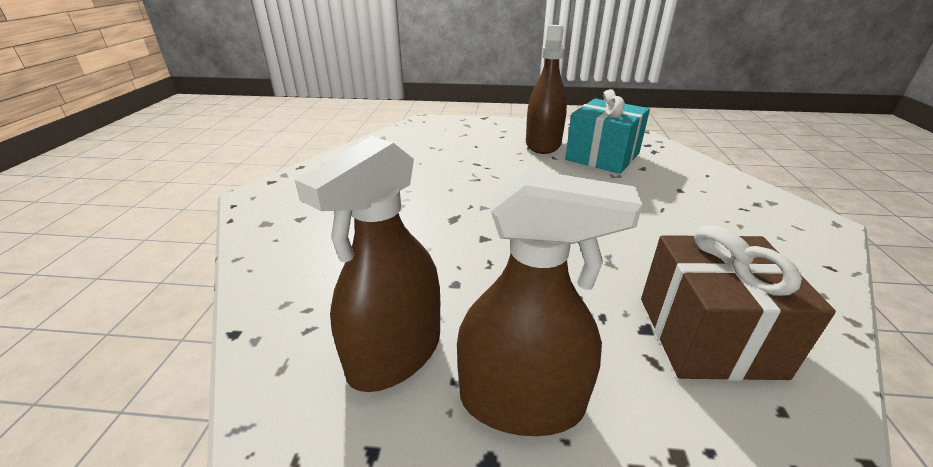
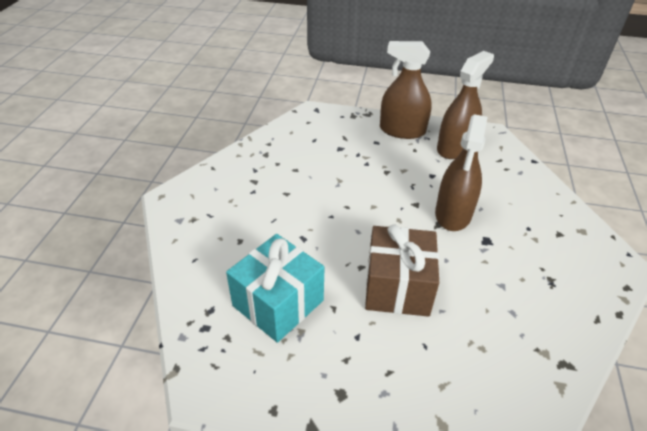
camera: 175 degrees left, 10 degrees up
brown spray bottle [526,25,567,154] -> brown spray bottle moved to [435,114,487,231]
brown gift [641,225,836,381] -> brown gift moved to [365,224,439,317]

